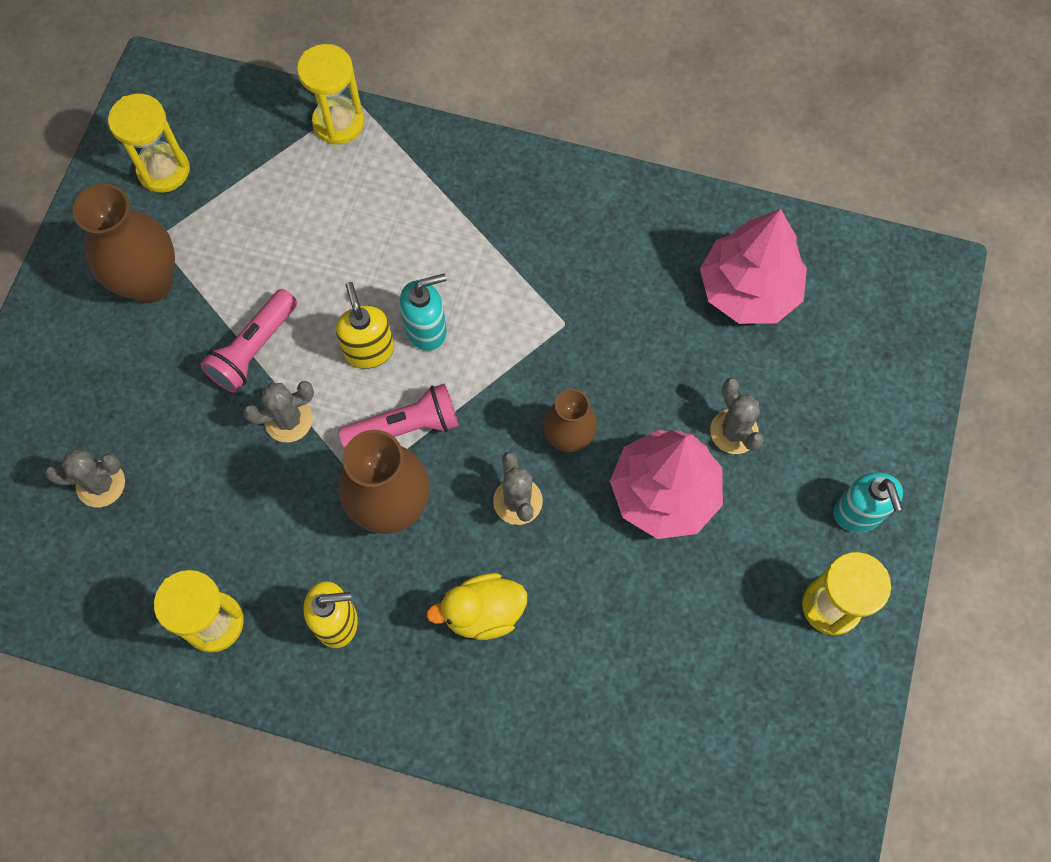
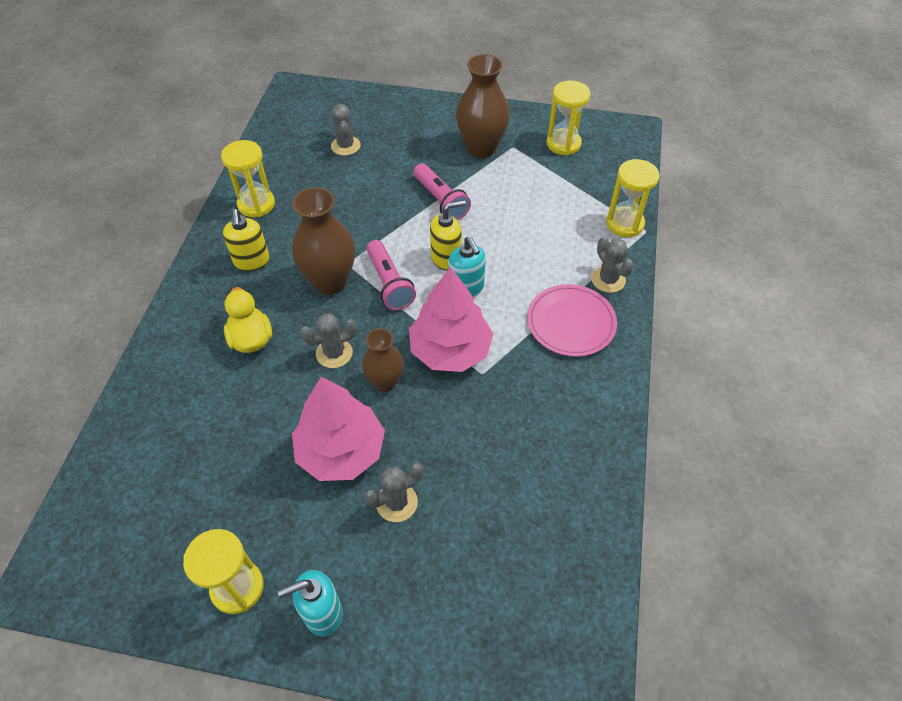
camera: 85 degrees right, 15 degrees down
pink flashlight [200,289,297,393] -> pink flashlight turned 150 degrees counterclockwise [414,163,471,220]
grey cactus [243,381,314,442] -> grey cactus moved to [591,237,634,293]
pink tree [700,209,807,324] -> pink tree moved to [409,267,493,372]
none -> pink plate [527,284,617,357]

